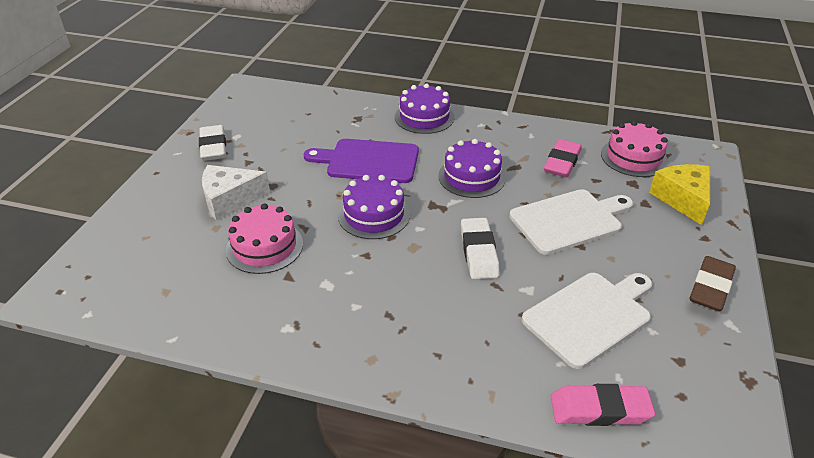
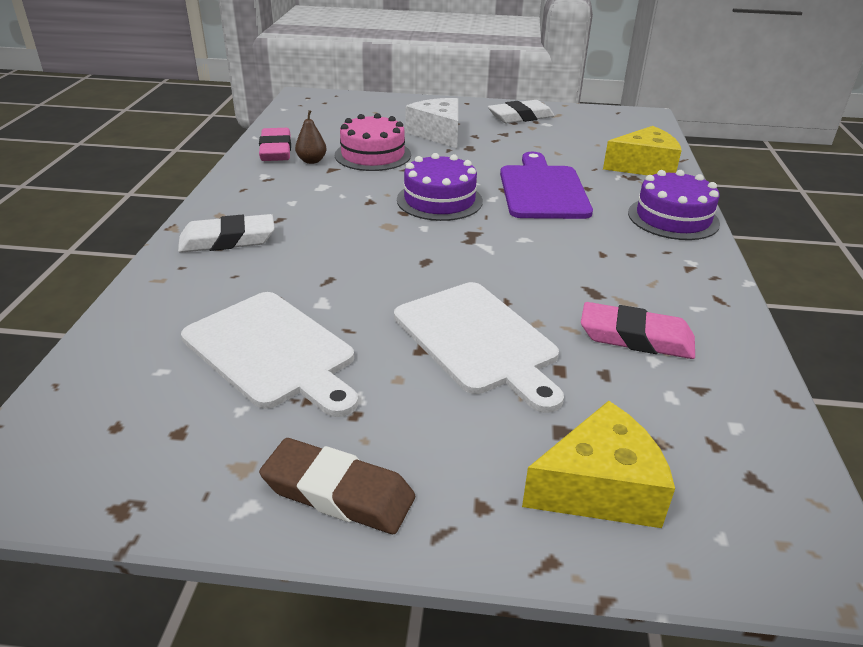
camera: 80 degrees right, 5 degrees down
purple cake [438,139,506,198] -> none
white eraser [461,218,499,279] -> white eraser moved to [178,214,275,253]
pink eraser [551,384,655,426] -> pink eraser moved to [259,128,291,161]
pink cake [601,121,668,177] -> none
none -> brown pear [295,110,326,164]
none -> yellow cheese [603,126,682,175]

